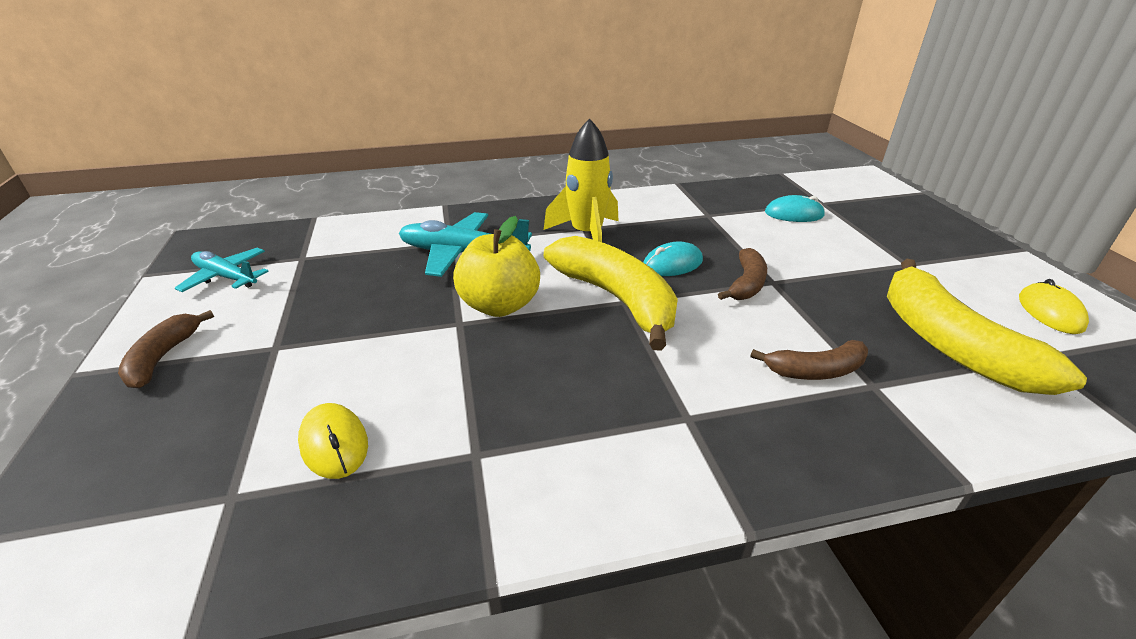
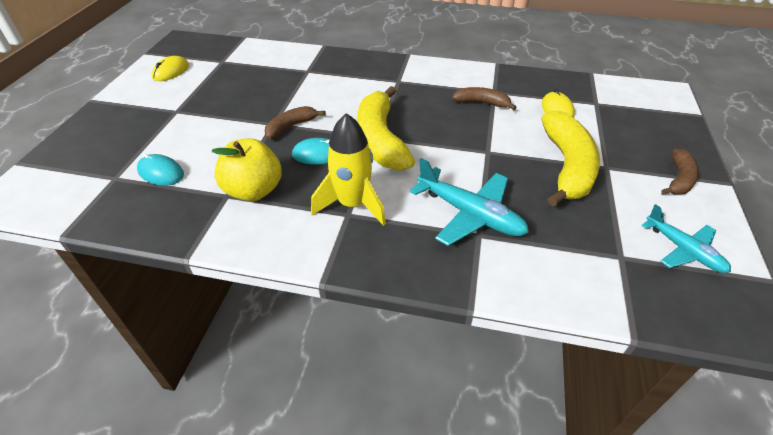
camera: 155 degrees left, 10 degrees up
yellow apple [453,216,540,317] -> yellow apple moved to [211,138,282,201]
brown banana [750,340,868,380] -> brown banana moved to [452,87,517,110]
yellow banana [887,259,1087,395] -> yellow banana moved to [541,110,600,207]

